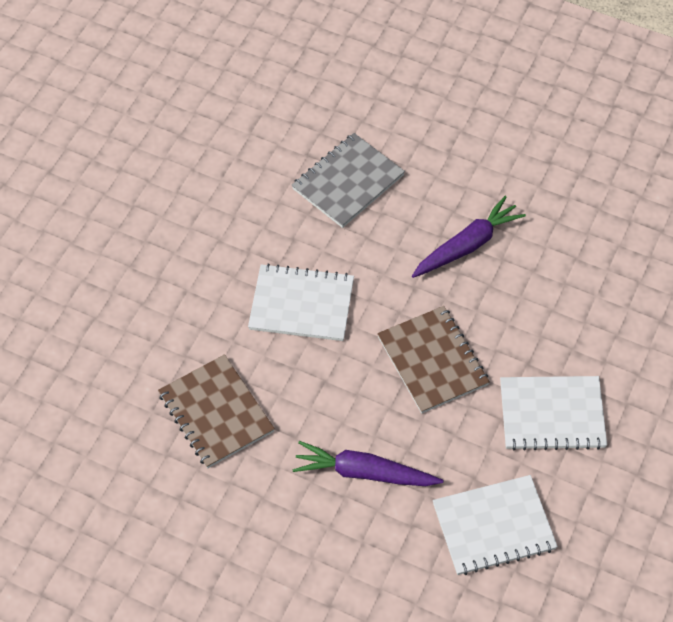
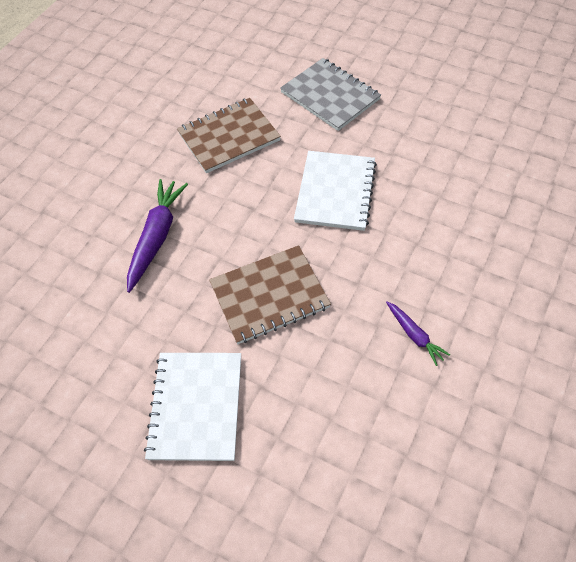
camera: 95 degrees right, 0 degrees up
grey notebook [292,133,405,228] -> grey notebook moved to [280,58,381,131]
purple carrot [412,196,526,278] -> purple carrot [386,301,450,366], size x0.54
white notebook [433,475,558,575] -> none

